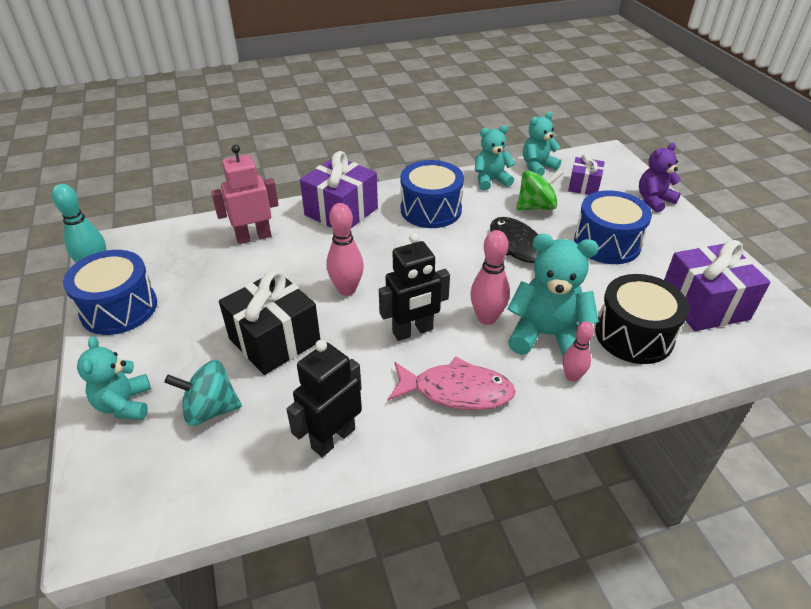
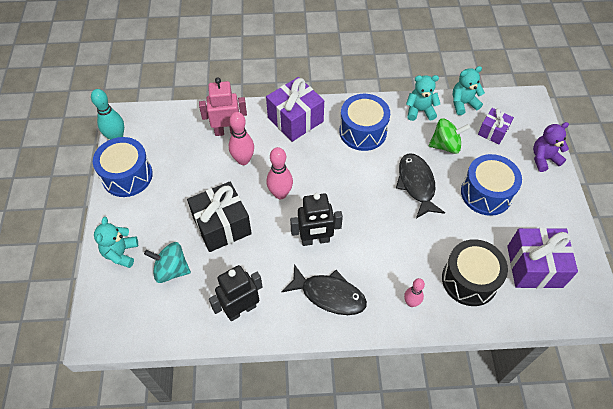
camera: 15 degrees right, 15 degrees up
pink fish [388,356,516,410] -> black fish [282,264,367,315]
pink bowling pin [470,230,510,325] -> pink bowling pin moved to [229,112,254,165]
turquoise teddy bear [508,234,599,357] -> none

